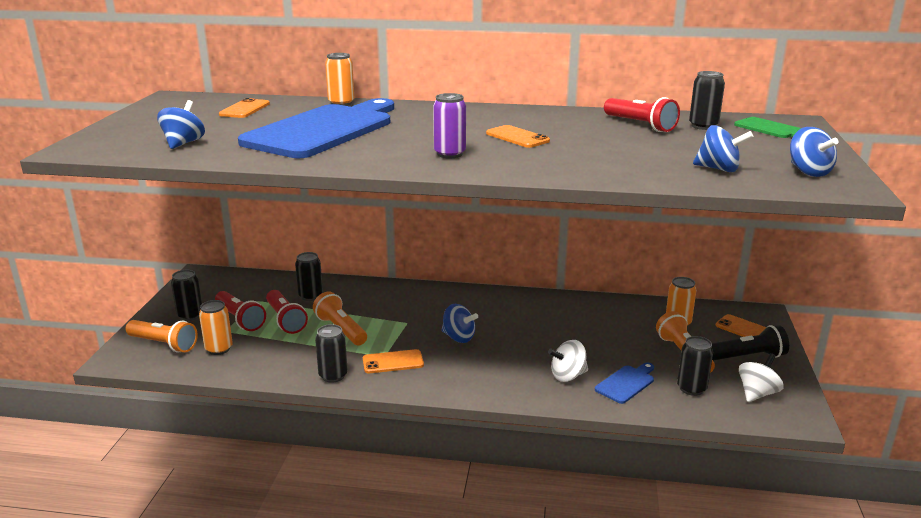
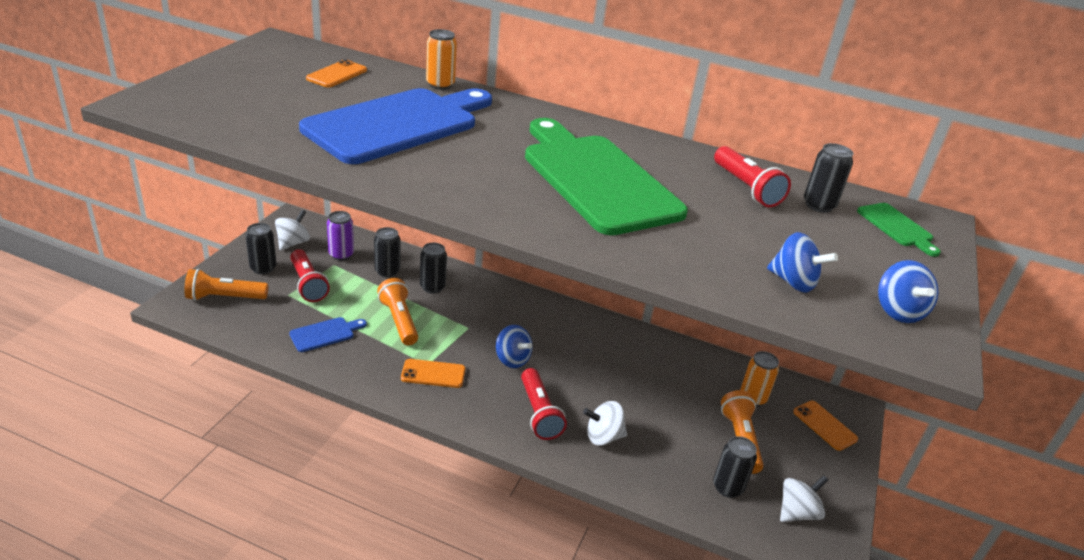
camera: 10 degrees right, 10 degrees up
orange flashlight [126,320,198,353] -> orange flashlight turned 135 degrees clockwise [184,269,268,301]
blue spinning top [157,100,205,149] -> none
orange can [199,300,233,355] -> none
red flashlight [266,290,308,334] -> red flashlight moved to [521,368,567,440]
black can [315,324,348,383] -> black can moved to [420,243,447,294]
purple can [433,93,466,158] -> purple can moved to [327,211,354,261]
orange phone [486,125,550,148] -> green cutting board [525,118,688,235]
blue cutting board [595,363,654,404] -> blue cutting board moved to [289,317,367,352]
black flashlight [712,325,789,361] -> none
none -> white spinning top [275,210,310,251]

